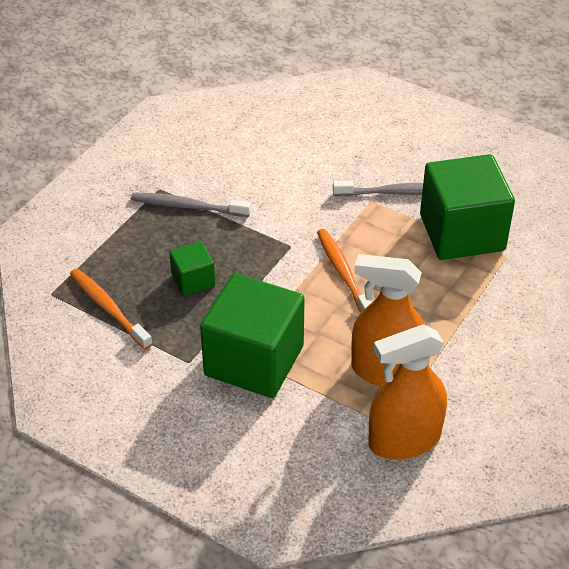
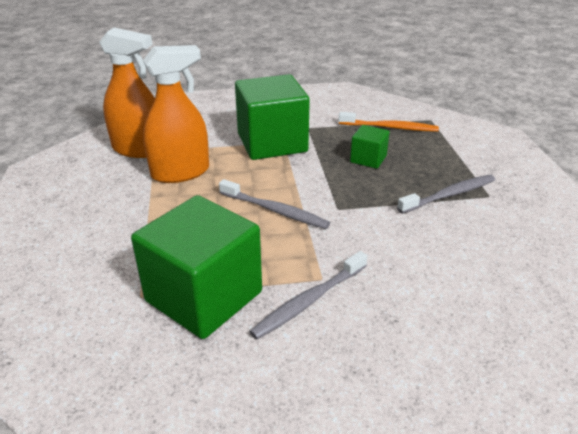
camera: 140 degrees right, 10 degrees down
orange toothbrush [317,229,371,313] -> grey toothbrush [219,179,330,229]
orange spray bottle [368,325,447,459] -> orange spray bottle turned 75 degrees clockwise [99,27,155,158]

